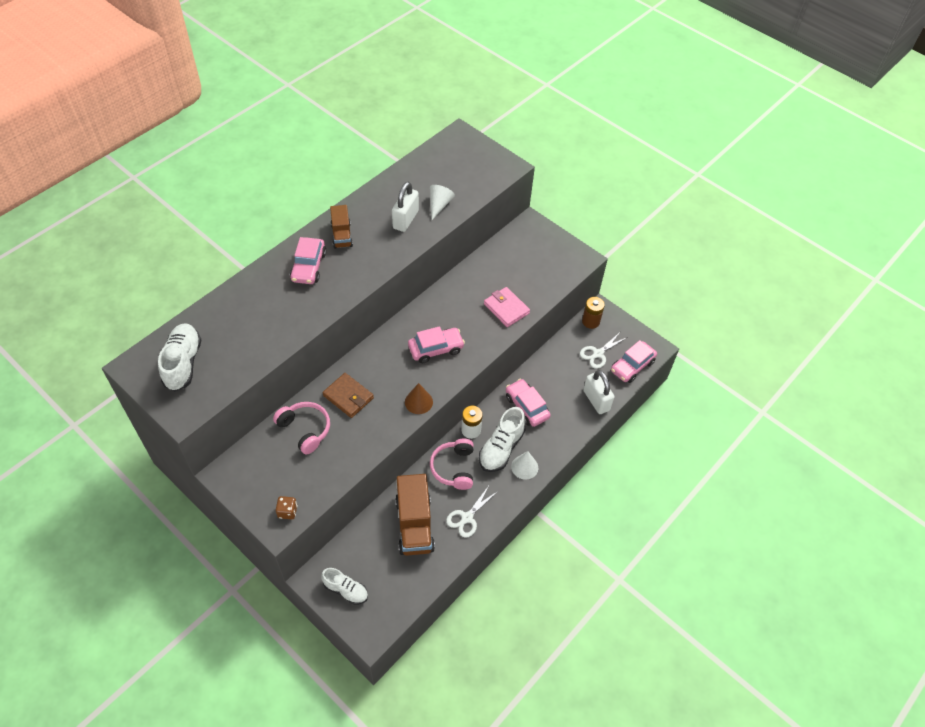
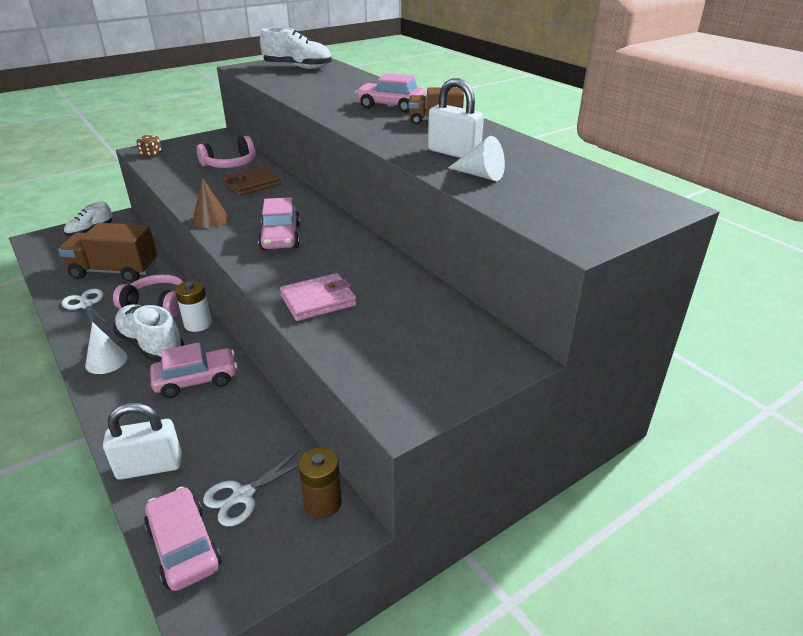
camera: 105 degrees right, 20 degrees down
white scissors [580,332,628,369] -> white scissors turned 105 degrees counterclockwise [203,450,299,526]

